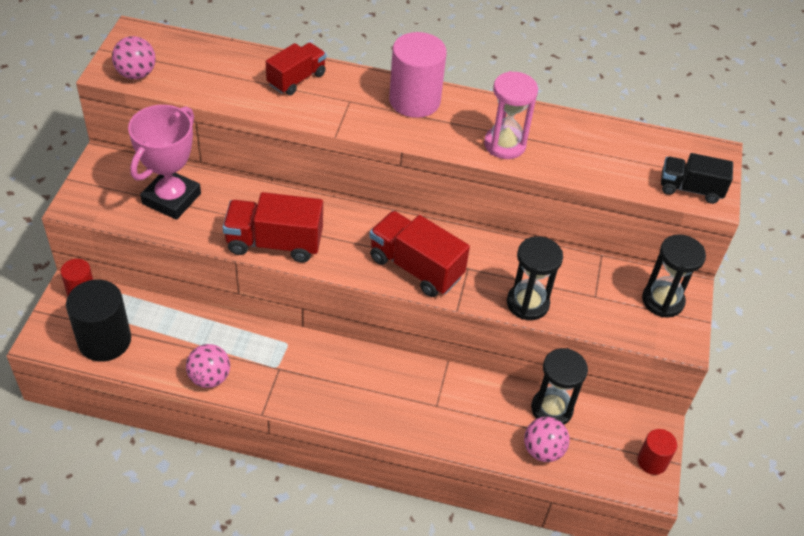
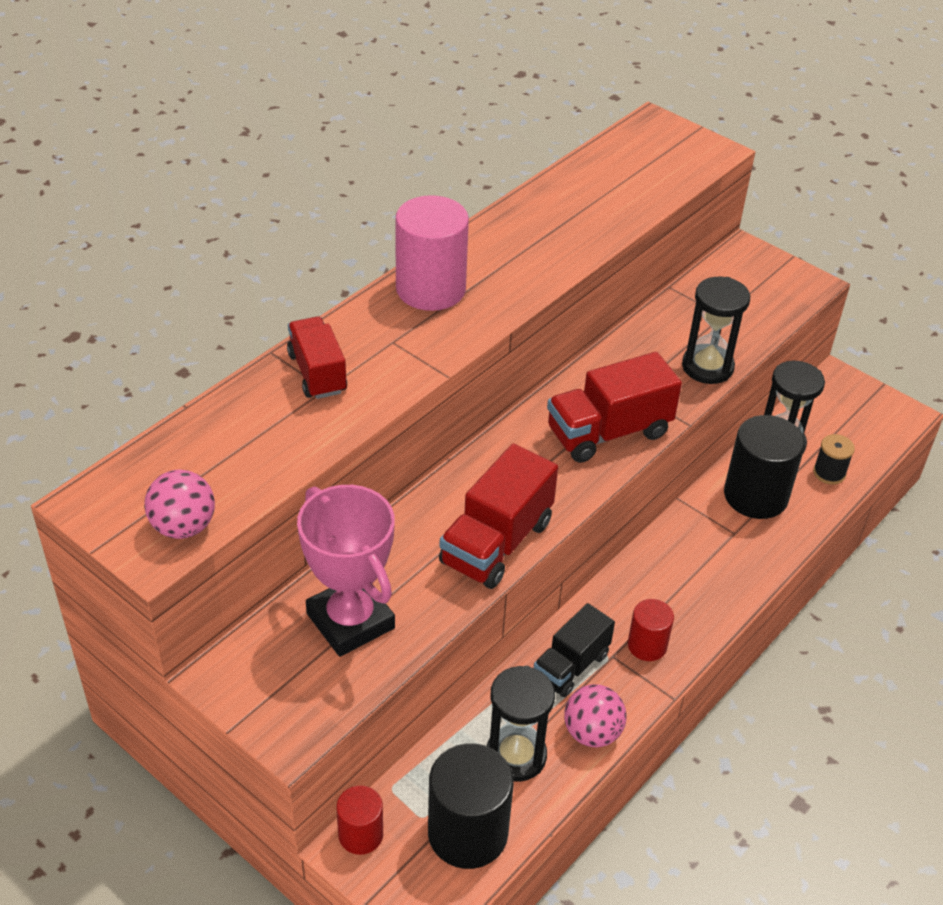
camera: 60 degrees left, 5 degrees down
pink hourglass [484,71,538,159] -> none
pink ball [524,417,570,462] -> black spool [813,434,855,485]
red cylinder [637,429,677,475] -> red cylinder moved to [628,599,674,661]
black hourglass [642,234,706,318] -> black hourglass moved to [487,666,555,782]
black truck [661,153,733,204] -> black truck moved to [534,603,615,697]
none -> black cylinder [724,415,805,519]

